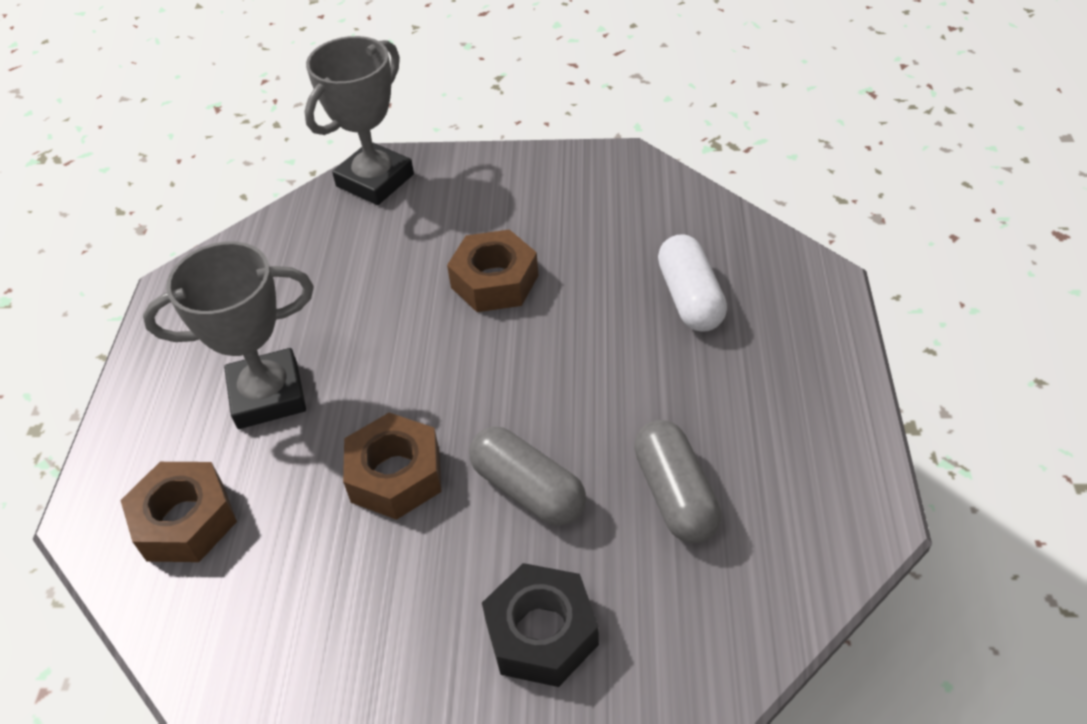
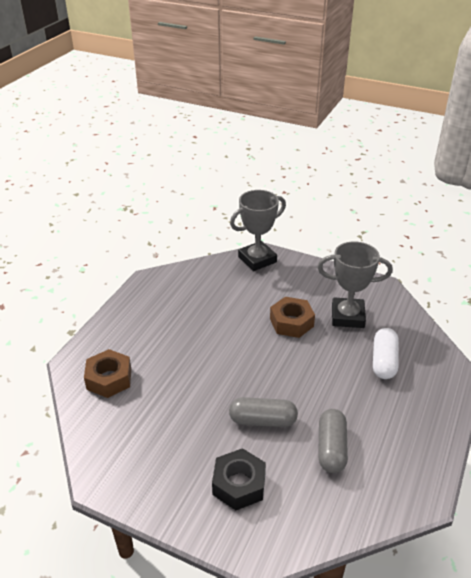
camera: 20 degrees right, 10 degrees down
grey trophy [143,242,314,429] -> grey trophy moved to [318,241,393,328]
brown nut [343,413,441,520] -> none
grey capsule [469,427,586,526] -> grey capsule turned 60 degrees counterclockwise [229,397,298,427]

